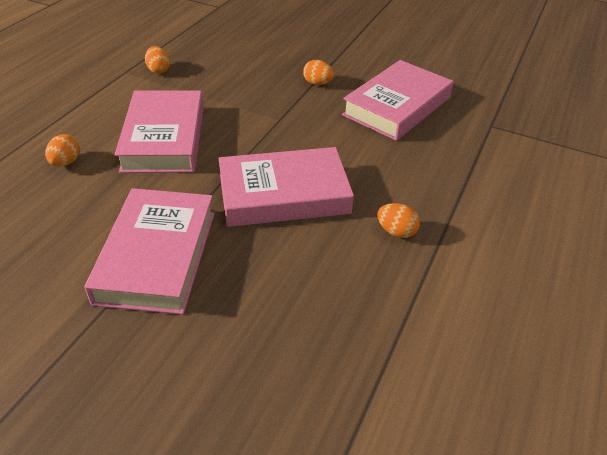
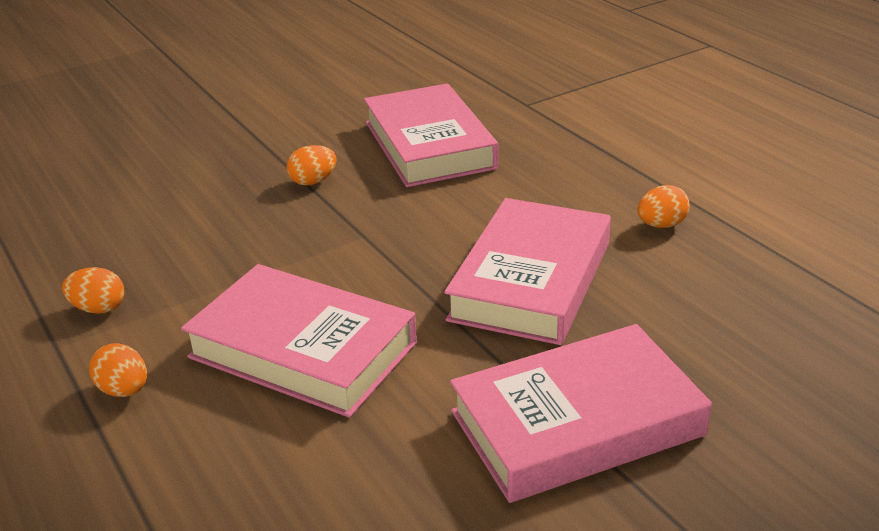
camera: 55 degrees left, 10 degrees down
orange egg [45,134,80,166] -> orange egg moved to [89,343,147,397]
pink book [84,188,215,315] -> pink book turned 60 degrees counterclockwise [450,324,712,503]

